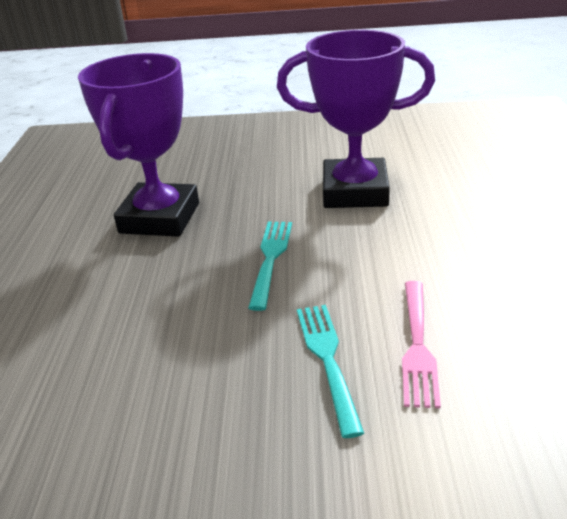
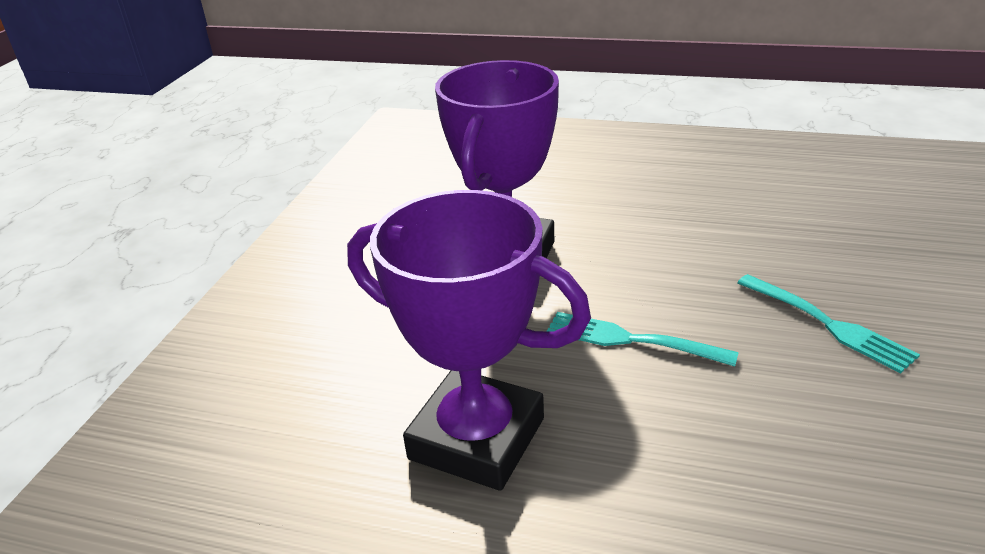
camera: 75 degrees left, 0 degrees up
turquoise fork [297,305,364,438] -> turquoise fork turned 135 degrees counterclockwise [737,274,920,373]
pink fork [402,281,441,408] -> none

